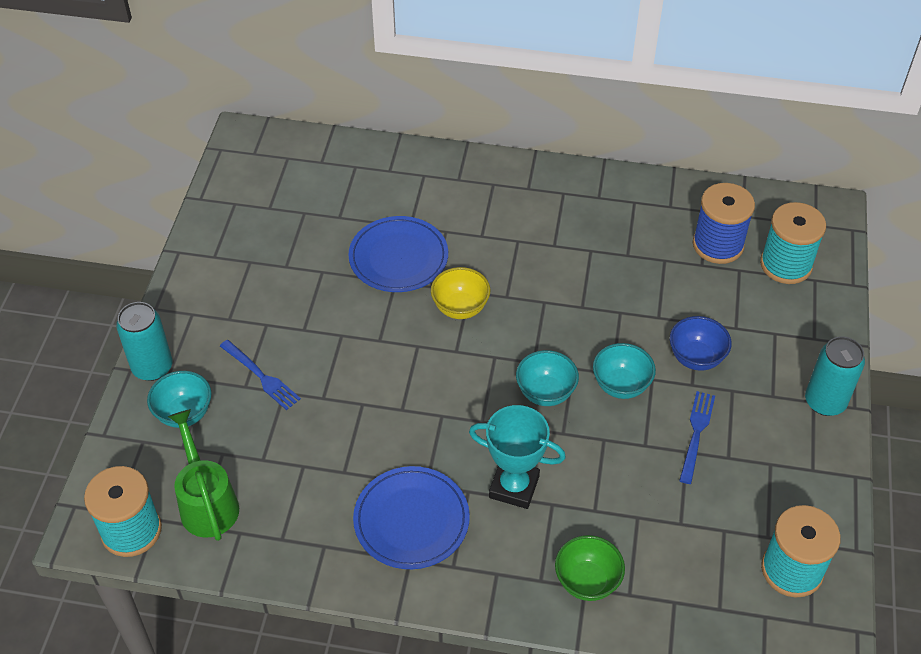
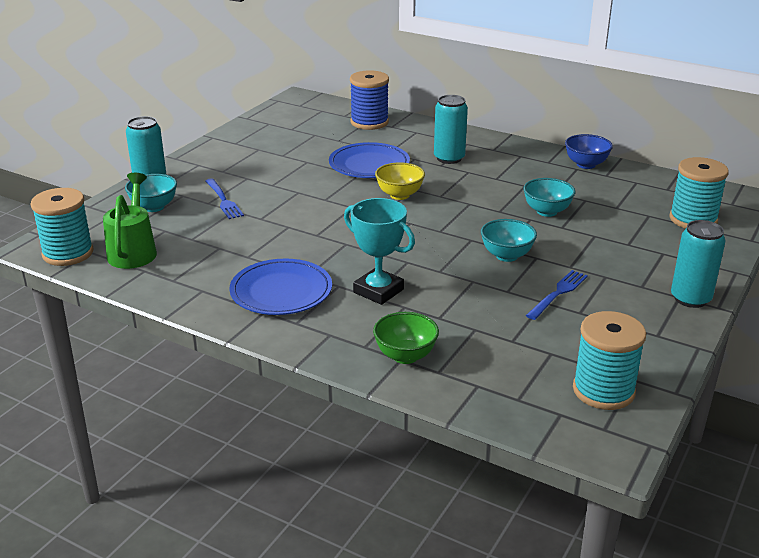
camera: 20 degrees right, 20 degrees down
turquoise bowl [516,350,579,406] -> turquoise bowl moved to [523,178,575,217]
blue bowl [670,316,732,371] -> blue bowl moved to [565,134,613,169]
blue spool [693,183,755,264] -> blue spool moved to [350,70,389,130]
none -> turquoise can [434,95,468,164]

